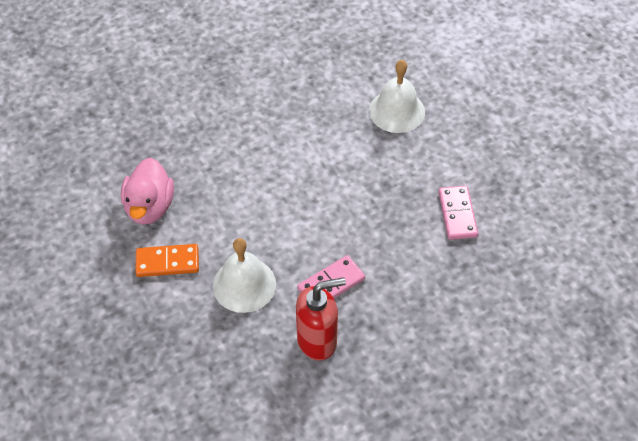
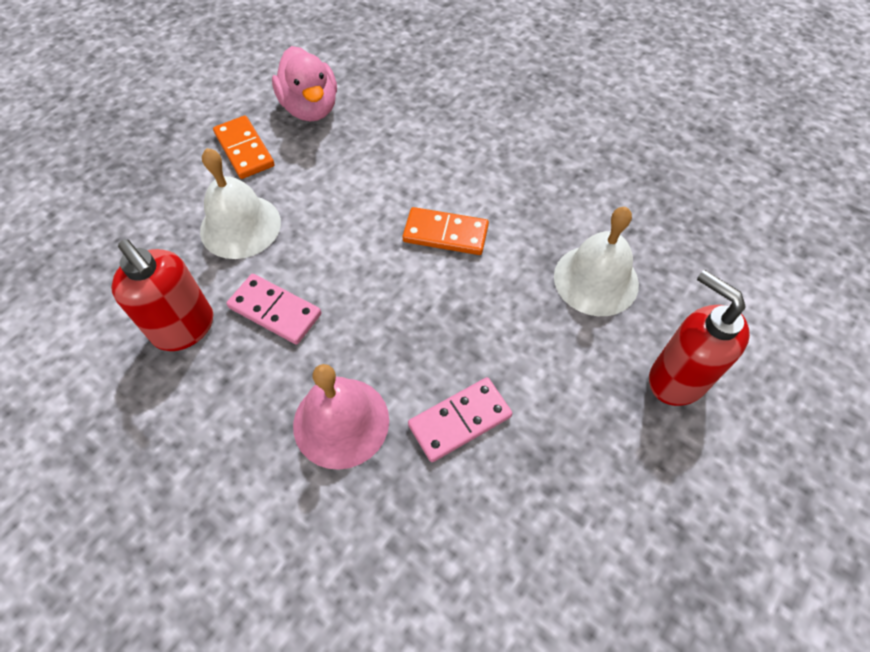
camera: 65 degrees right, 5 degrees up
pink duck [121,158,174,225] -> pink duck turned 90 degrees counterclockwise [272,46,337,122]
none -> pink bell [293,364,389,470]
none -> orange domino [403,207,489,255]
none -> red soap dispenser [649,270,750,406]

